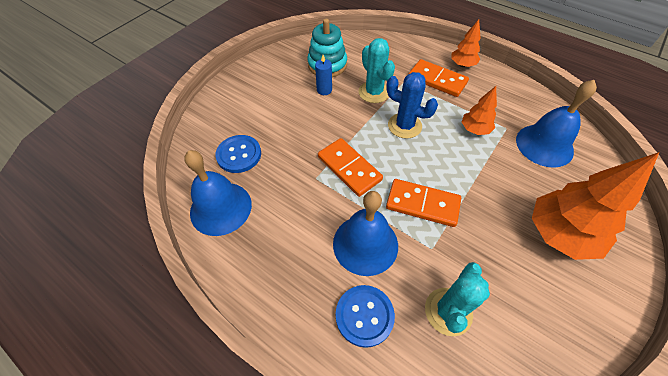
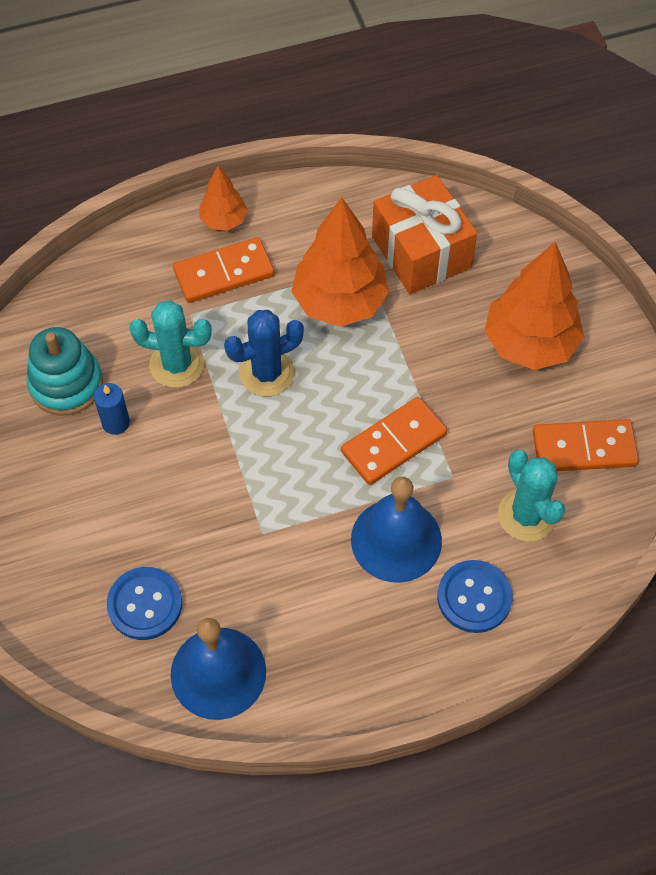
camera: 55 degrees left, 5 degrees up
orange domino [318,138,383,197] -> orange domino moved to [533,419,639,471]
orange tree [462,86,497,135] -> orange tree [291,197,389,327], size x1.90
blue bell [516,80,597,168] -> orange gift [372,175,477,294]

